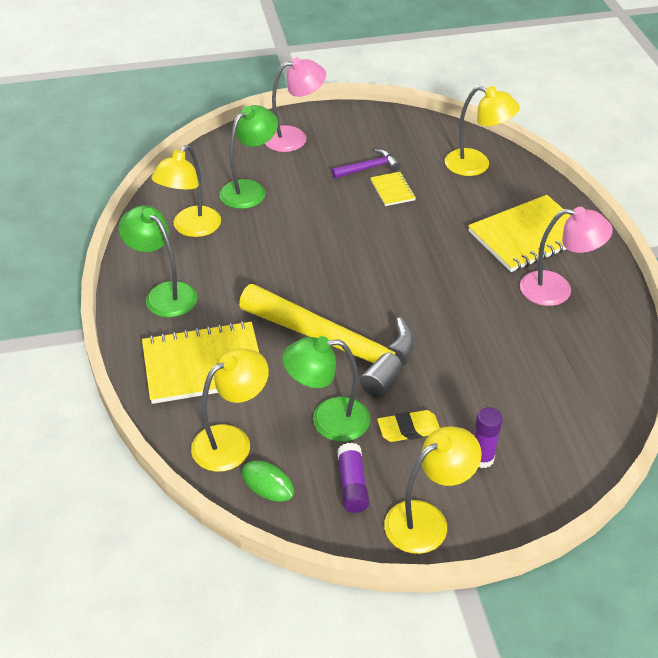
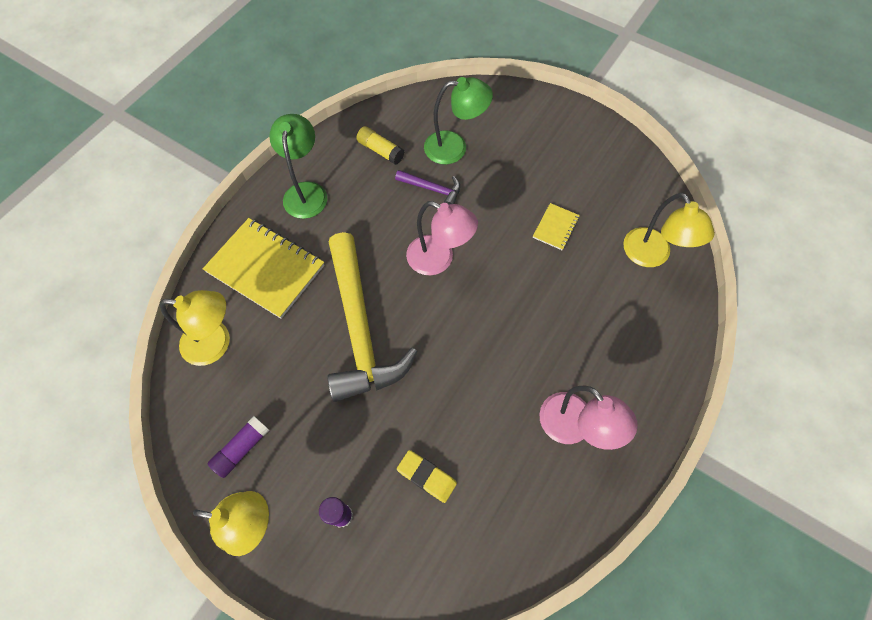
camera: 45 degrees right, 20 degrees up
yellow lamp [151,145,221,237] -> yellow glue stick [356,126,405,165]
green mouse [242,461,294,501] -> none
pink lamp [265,57,326,152] -> pink lamp moved to [406,201,478,275]
green lamp [282,336,370,442] -> none
purple hammer [332,149,401,179] -> purple hammer moved to [395,170,460,205]
yellow eraser [377,410,440,442] -> yellow eraser moved to [397,450,457,503]
yellow notebook [468,195,571,272] -> none

